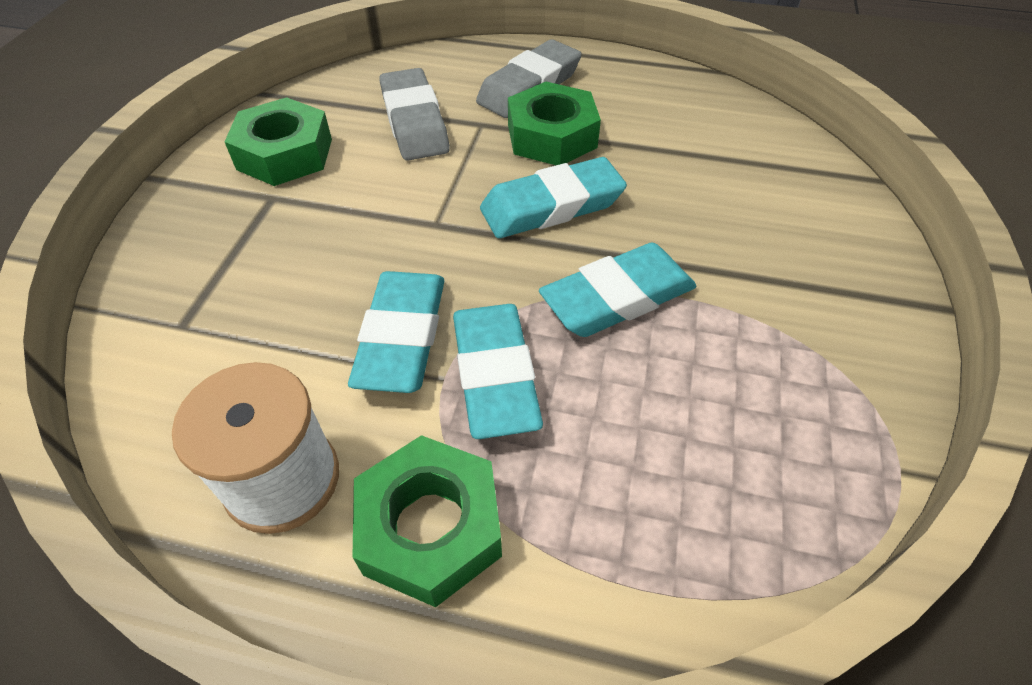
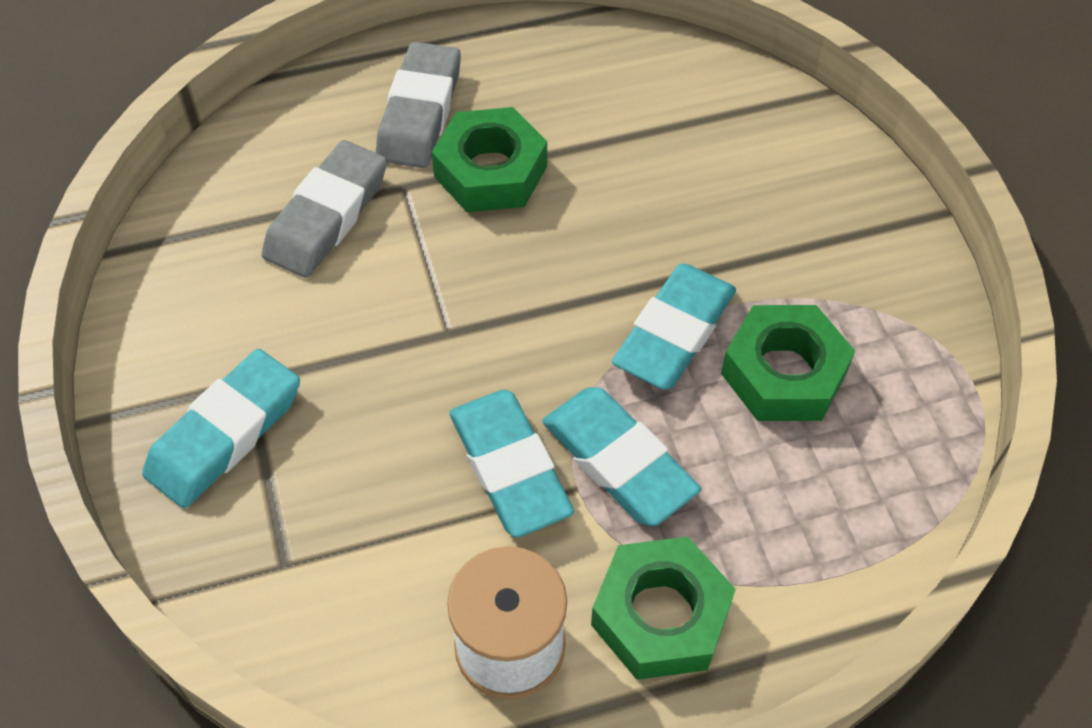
camera: 30 degrees left, 5 degrees up
green nut [225,97,332,186] -> green nut moved to [721,305,855,421]
grey eraser [379,68,450,161] -> grey eraser turned 75 degrees clockwise [262,140,387,278]
turquoise eraser [480,157,627,238] -> turquoise eraser moved to [142,349,300,509]

